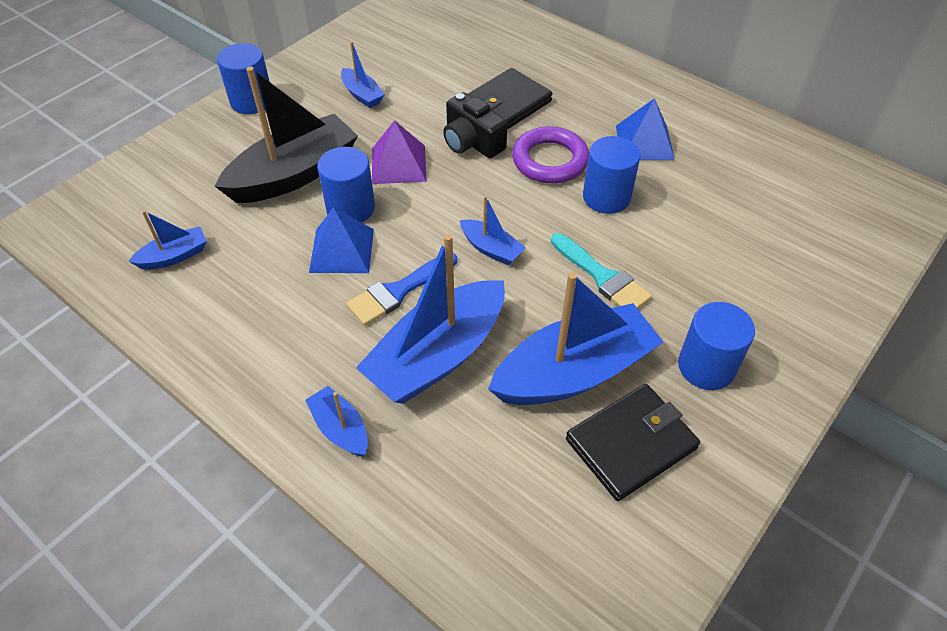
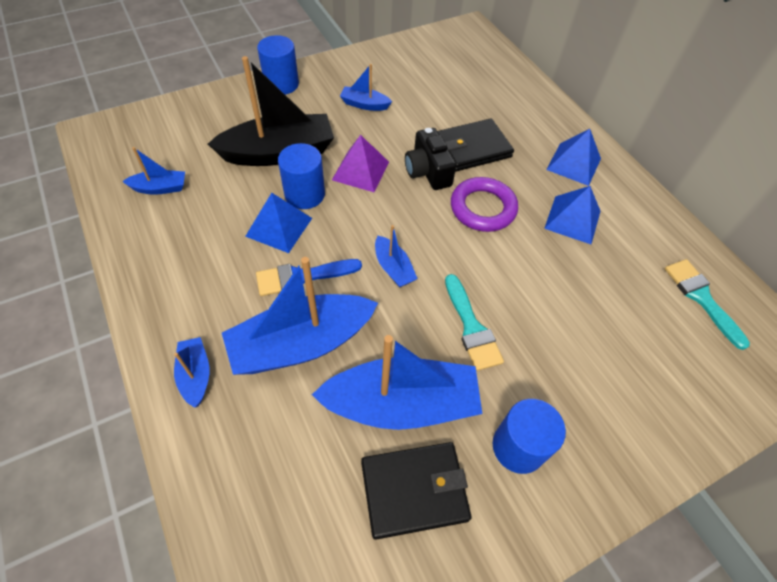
camera: 20 degrees right, 5 degrees up
blue boat [341,41,385,108] -> blue boat turned 120 degrees clockwise [340,64,392,111]
blue cylinder [583,136,641,214] -> none
none -> blue pyramid [546,129,601,186]
none -> turquoise brush [665,259,750,350]

